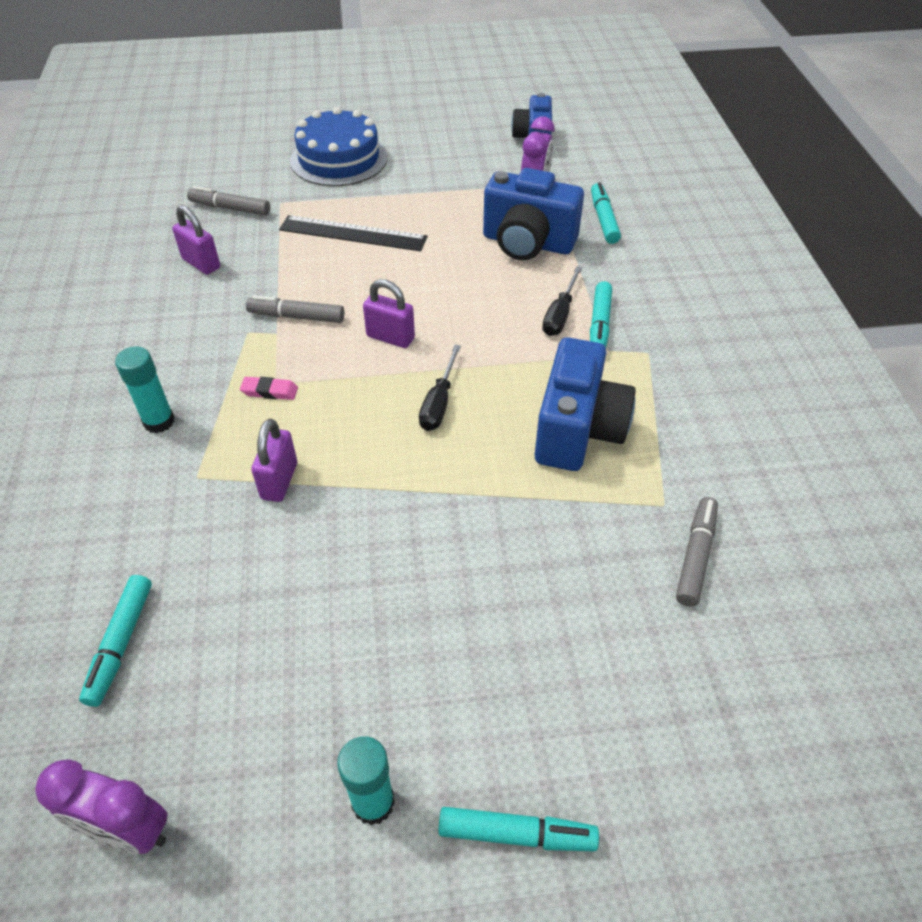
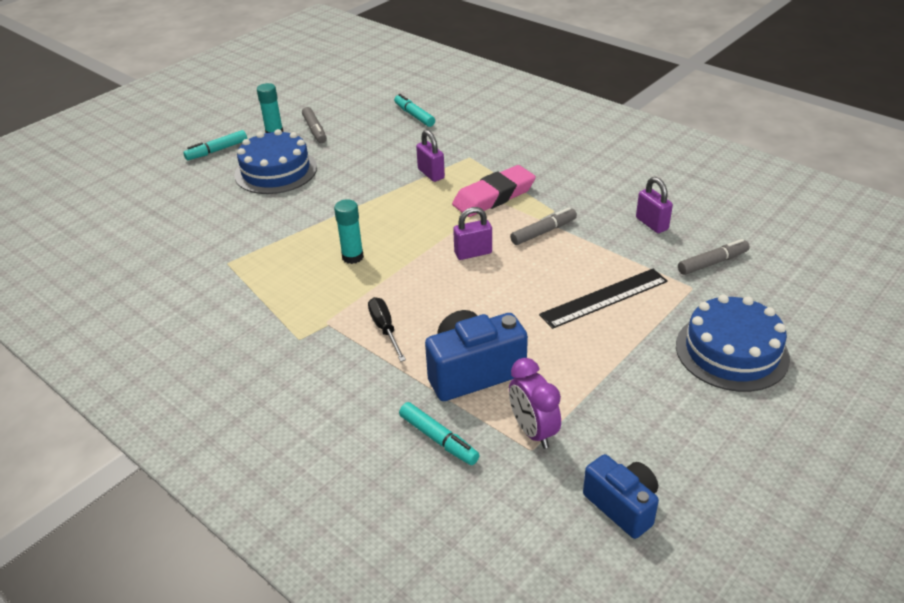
camera: 140 degrees right, 10 degrees down
purple clock [35,759,167,854] -> none
turquoise glue stick [115,347,175,433] -> turquoise glue stick moved to [334,199,364,264]
purple padlock [172,205,220,275] -> purple padlock turned 60 degrees clockwise [636,177,673,233]
pink eraser [240,377,298,400] -> pink eraser [452,165,536,217], size x2.34
black screwdriver [419,344,461,431] -> none
blue camera [535,337,636,471] -> none
turquoise marker [590,281,612,348] -> none
grey marker [676,497,718,607] -> grey marker moved to [302,107,327,143]
none -> blue cake [234,129,317,194]

